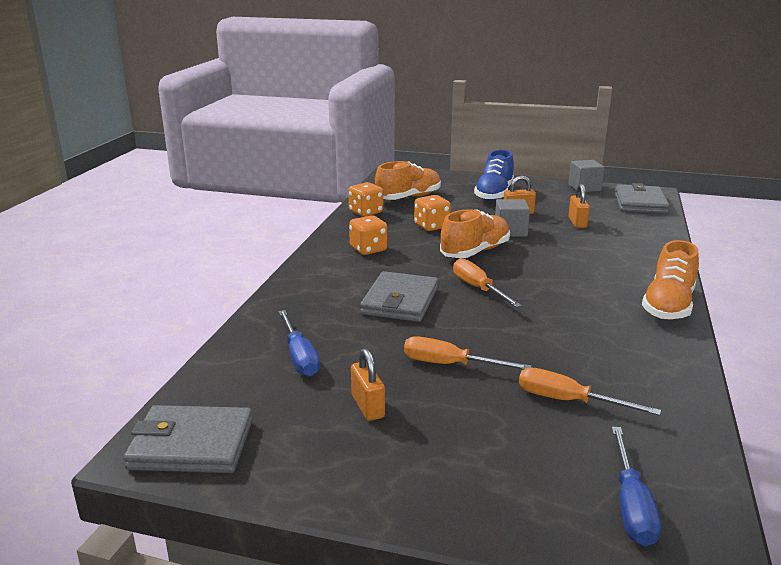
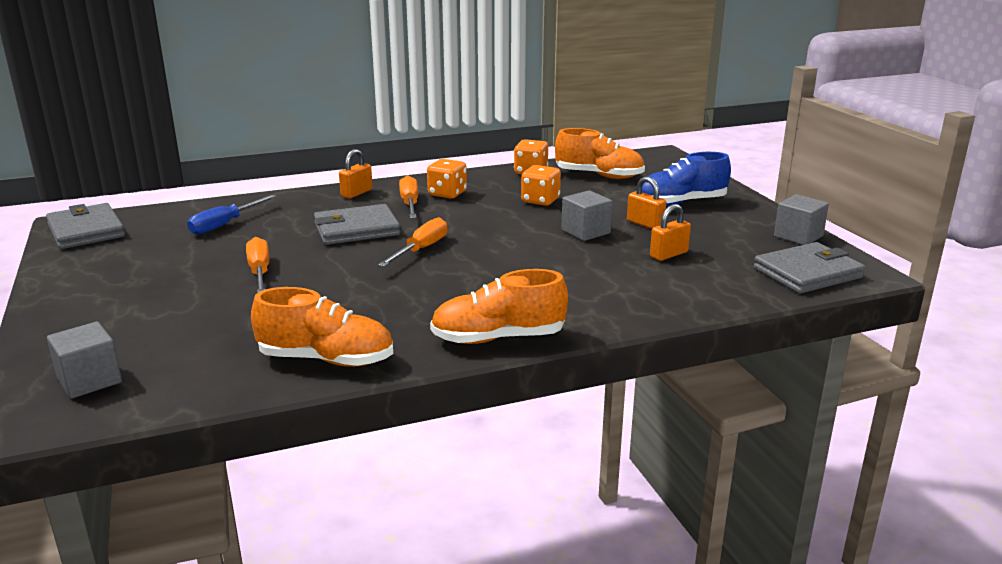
camera: 55 degrees right, 0 degrees up
orange padlock [351,348,385,421] -> orange padlock moved to [339,149,373,199]
orange shoe [440,209,510,258] -> orange shoe moved to [251,287,393,367]
orange screwdriver [519,368,661,416] -> orange screwdriver moved to [399,175,418,218]
blue screwdriver [612,427,661,546] -> grey cube [47,322,122,399]

